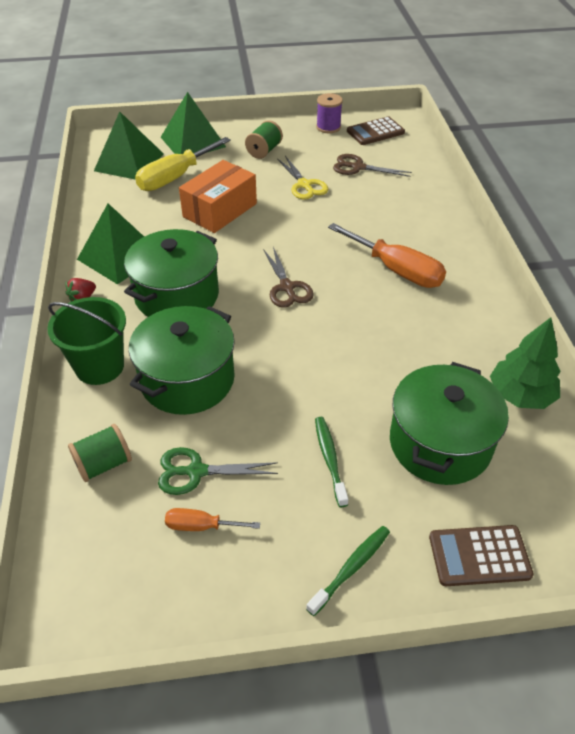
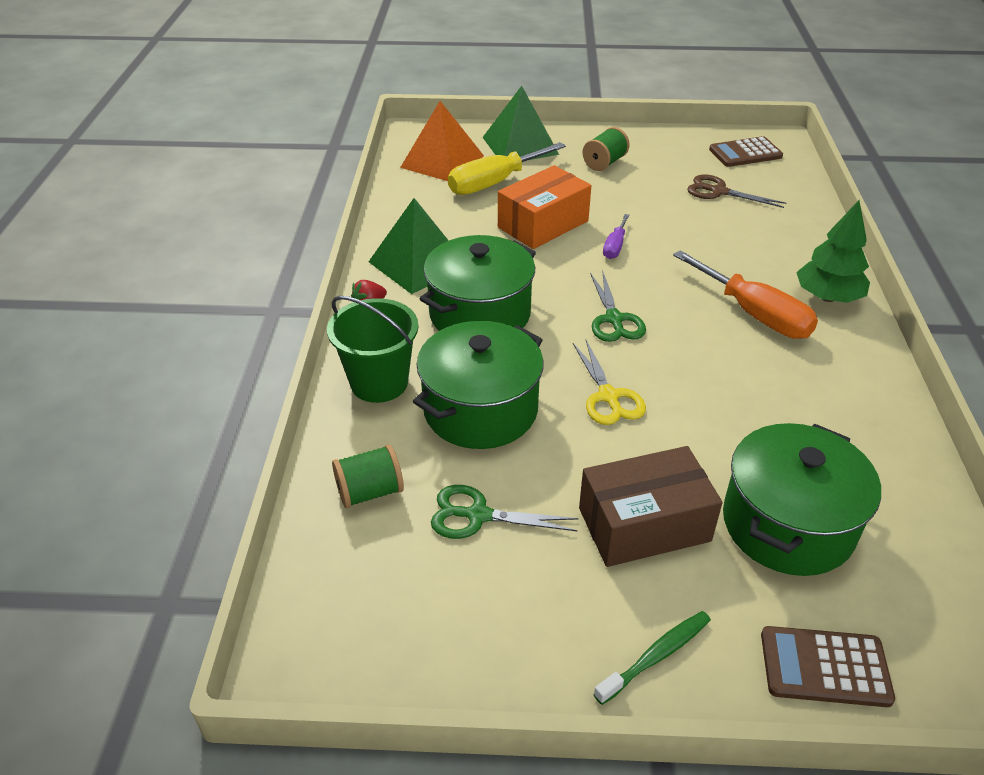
camera: 10 degrees right, 5 degrees down
green pyramid [94,112,164,180] -> orange pyramid [400,101,484,181]
orange screwdriver [165,508,260,531] -> none
brown scissors [263,247,314,308] -> green scissors [590,271,646,342]
yellow scissors [277,156,328,200] -> yellow scissors moved to [573,340,646,425]
green toothbrush [315,417,348,507] -> brown box [579,446,723,567]
purple spool [316,93,343,133] -> none
green tree [490,317,560,409] -> green tree moved to [796,200,870,303]
none -> purple screwdriver [603,214,629,259]

